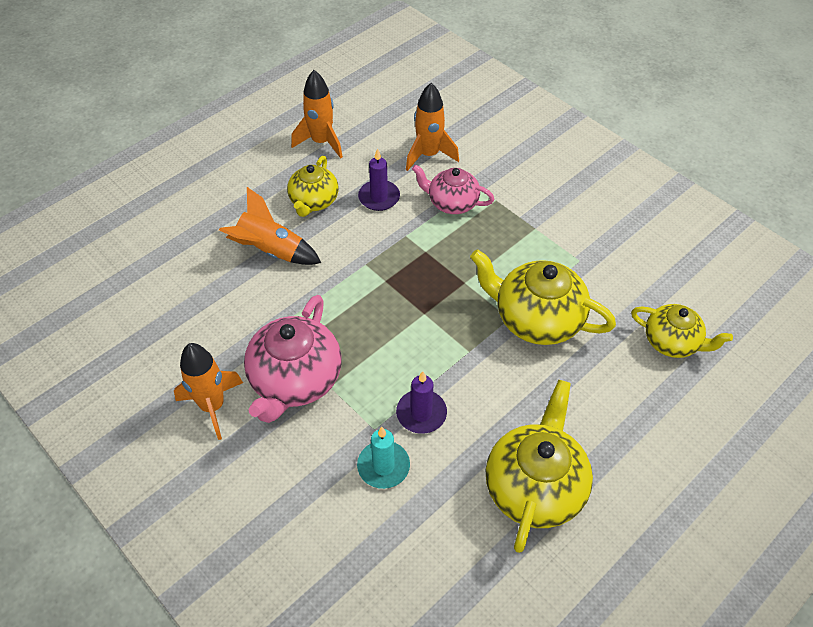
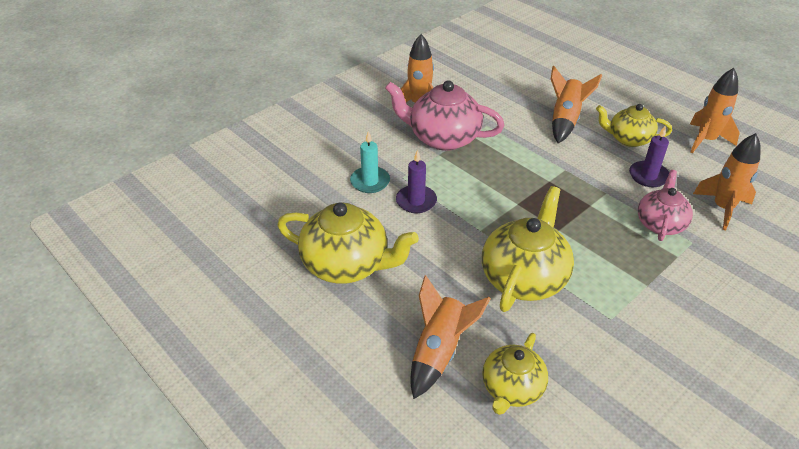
camera: 90 degrees right, 10 degrees down
none -> orange rocket [410,275,491,399]

